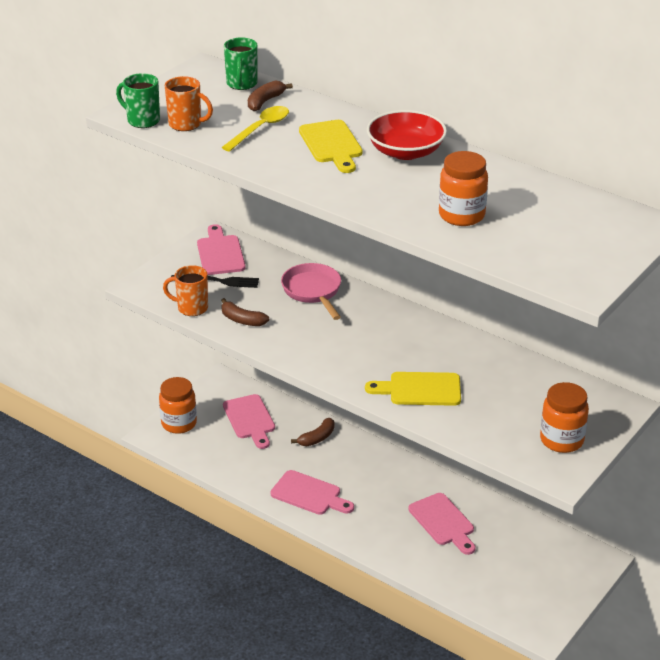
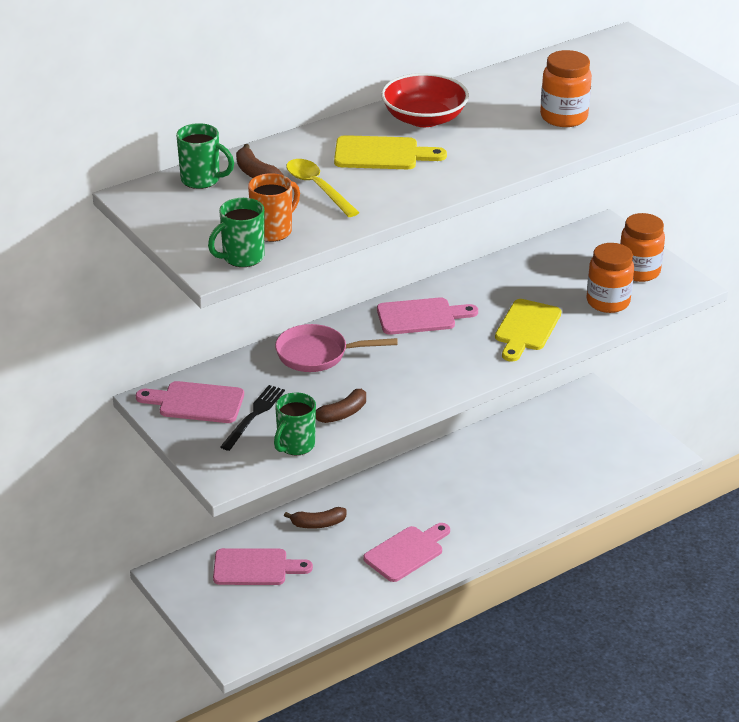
camera: 70 degrees left, 0 degrees up
orange jar [159,377,197,434] -> orange jar moved to [587,243,634,313]
orange mug [163,265,208,316] -> green mug [274,393,316,455]
brown banana [291,418,335,446] -> brown banana turned 105 degrees clockwise [284,507,347,529]
pink cutting board [409,493,475,555] -> pink cutting board moved to [377,297,478,335]

